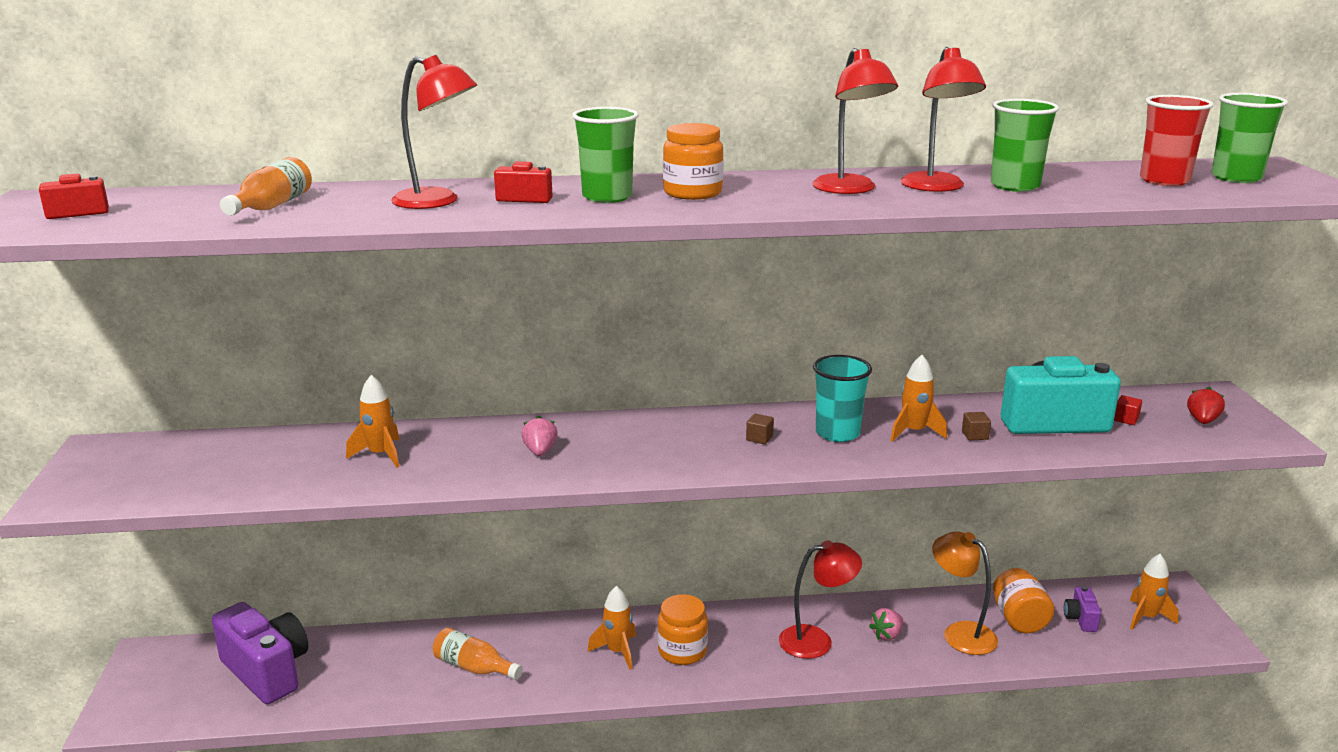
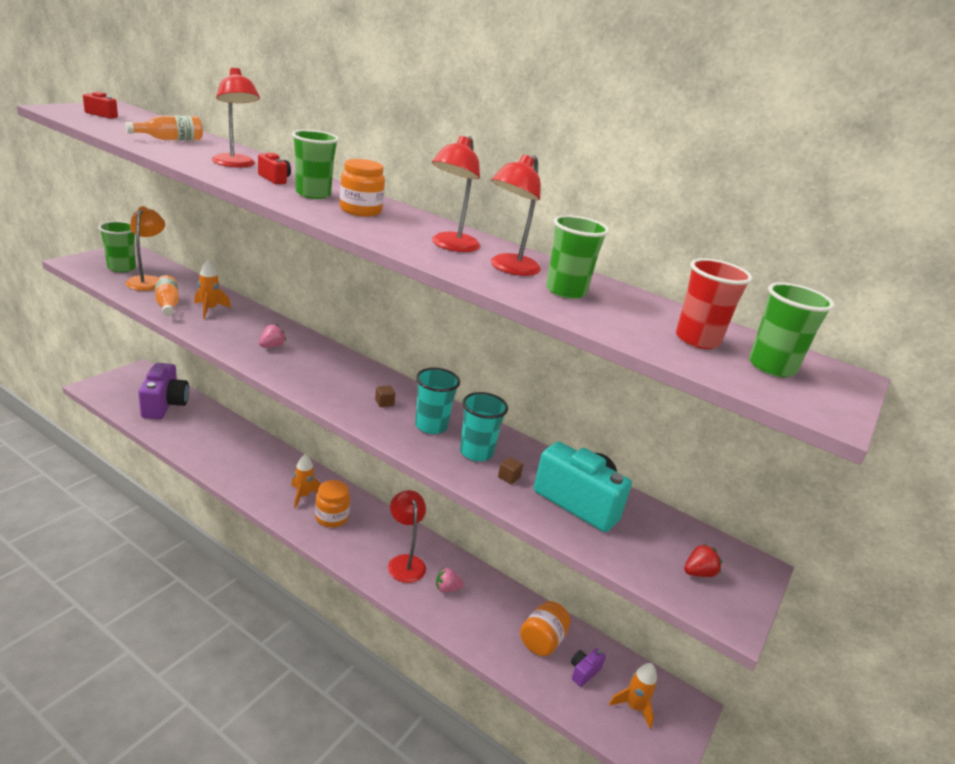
camera: 35 degrees right, 5 degrees up
orange bottle [433,628,523,680] -> orange bottle moved to [155,275,179,316]
red lamp [779,540,862,659] -> red lamp turned 135 degrees counterclockwise [388,490,426,583]
orange rocket [890,355,947,442] -> turquoise cup [460,392,508,461]
orange lamp [932,531,998,655] -> orange lamp moved to [126,206,165,291]
red cube [1114,395,1142,425] -> none
none -> green cup [98,221,136,272]

